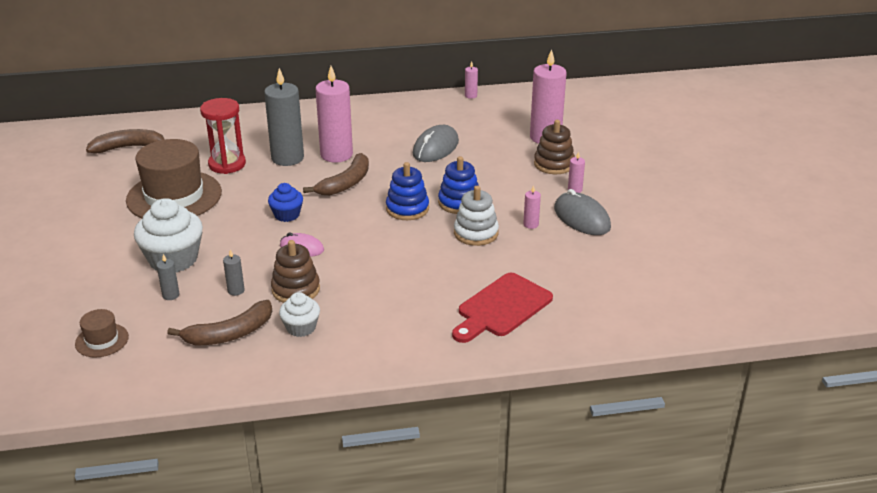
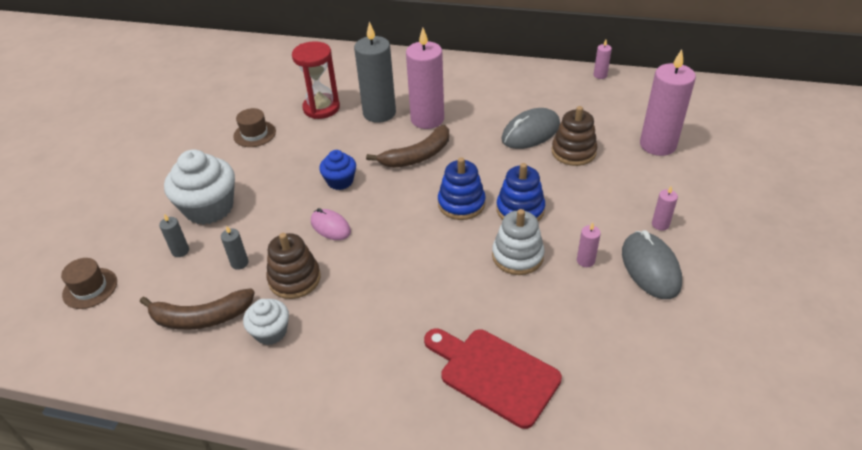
camera: 25 degrees right, 10 degrees up
brown banana [86,129,165,153] -> none
brown hat [126,139,222,218] -> brown hat [233,108,276,147], size x0.46
red cutting board [452,273,553,343] -> red cutting board turned 60 degrees clockwise [424,329,562,429]
brown stacking toy [534,120,575,174] -> brown stacking toy moved to [552,106,598,166]

